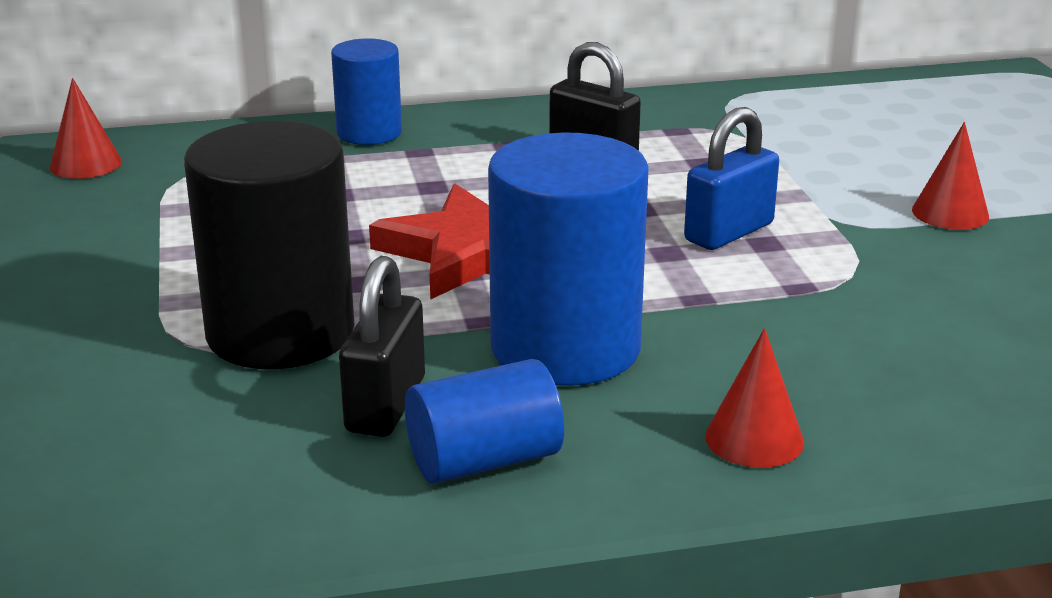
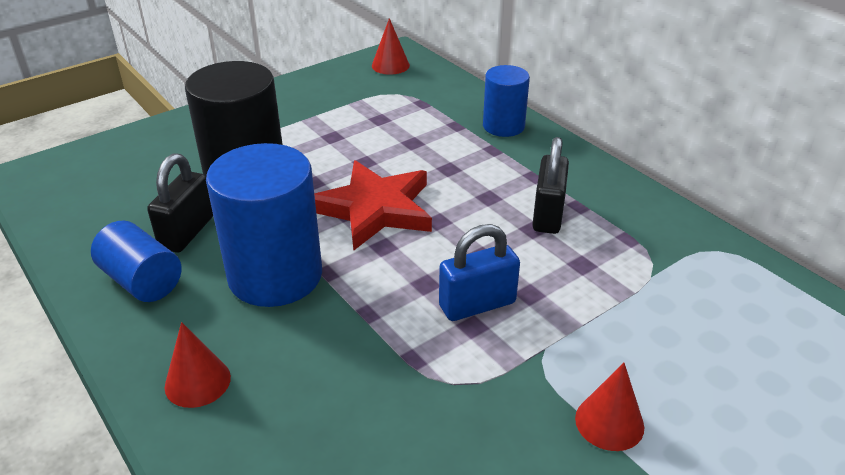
camera: 65 degrees right, 10 degrees up
black padlock [339,256,425,437] -> black padlock turned 60 degrees counterclockwise [147,153,213,253]
blue padlock [684,107,779,250] -> blue padlock turned 45 degrees counterclockwise [439,224,520,321]

